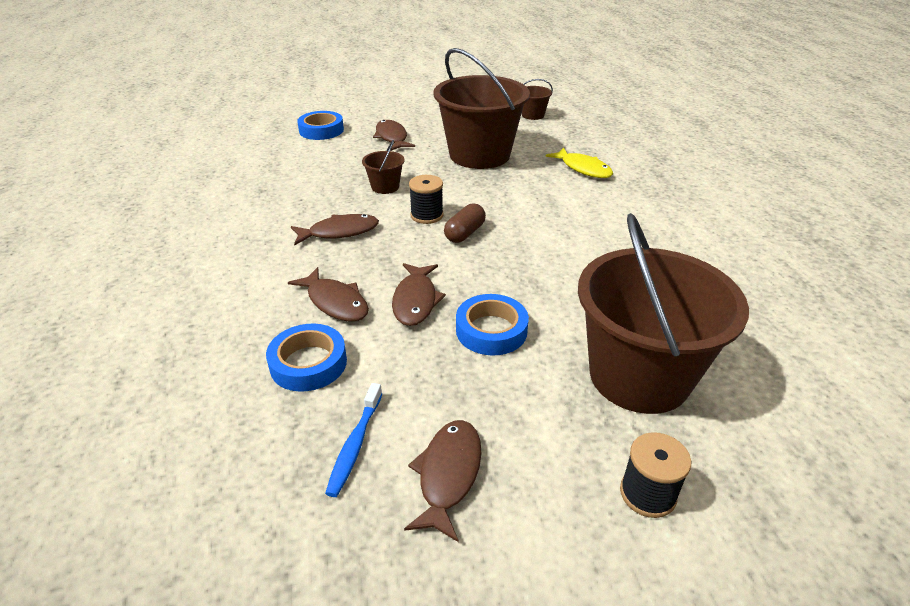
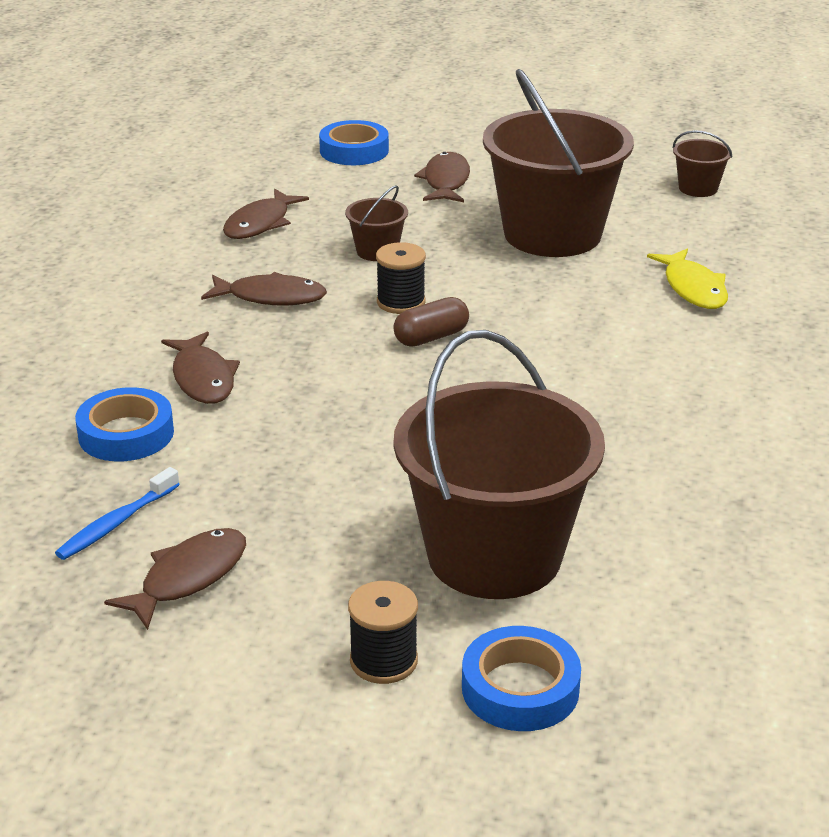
camera: 25 degrees right, 5 degrees down
brown fish [392,263,446,326] -> brown fish moved to [223,189,309,239]
blue tape [456,294,529,355] -> blue tape moved to [462,626,581,731]

